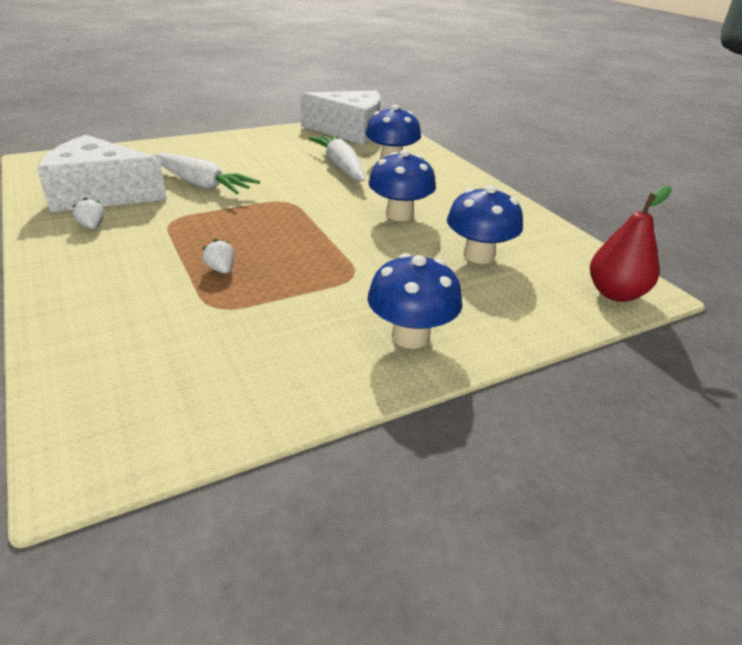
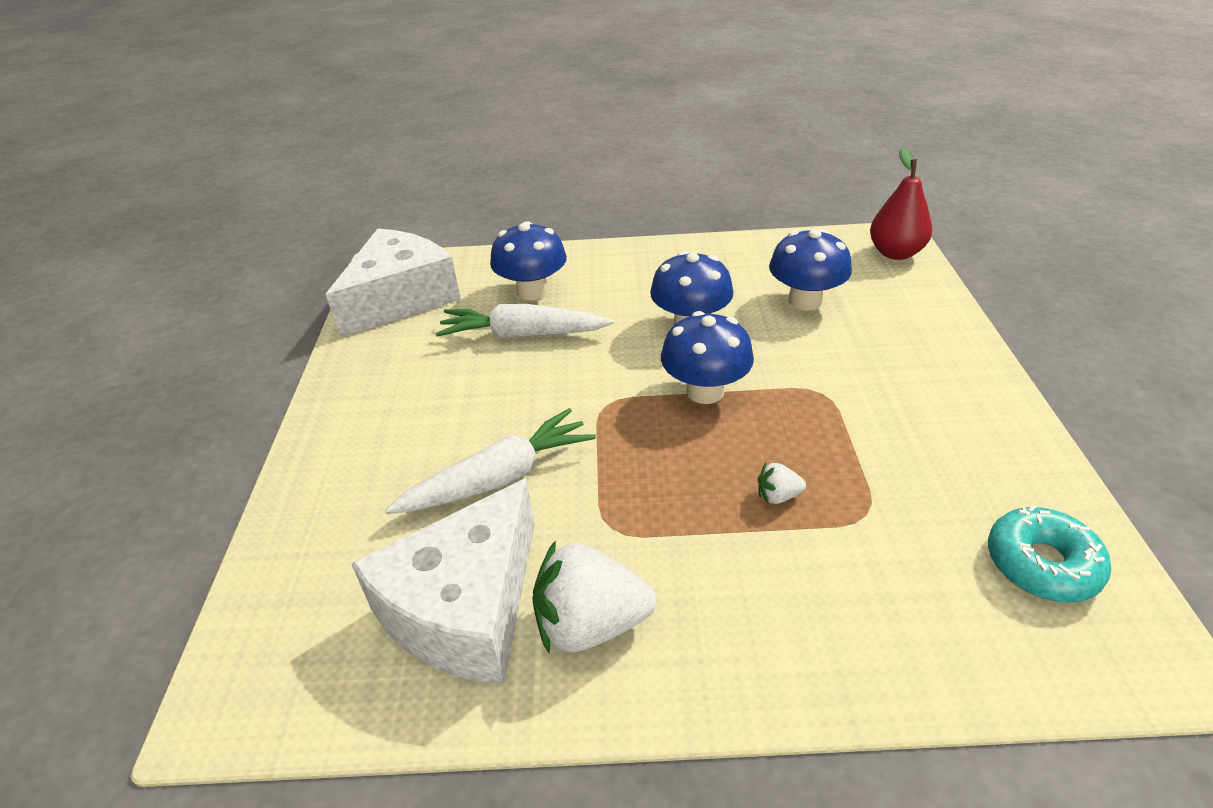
camera: 60 degrees left, 5 degrees up
white strawberry [73,198,104,229] -> white strawberry [532,540,656,654], size x2.18
blue mushroom [367,253,462,349] -> blue mushroom moved to [661,311,754,404]
none -> turquoise donut [988,505,1111,603]

